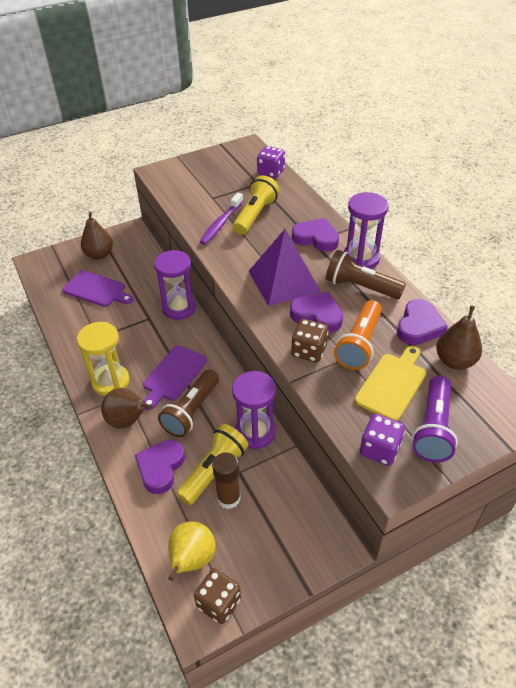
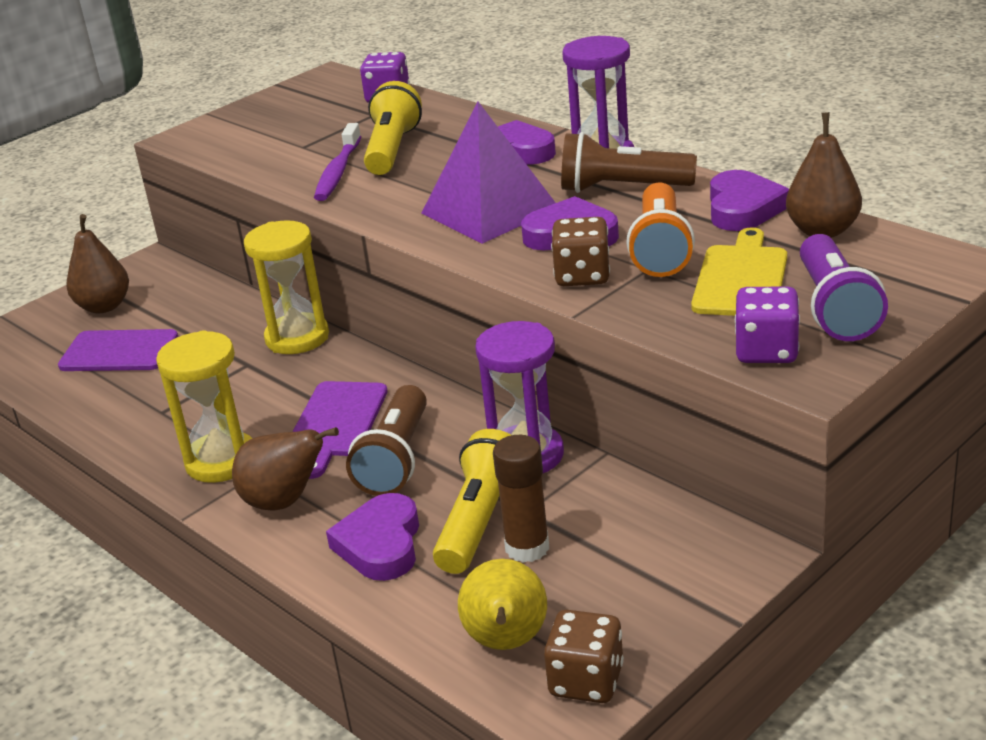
camera: 15 degrees left, 15 degrees down
purple hourglass [154,250,196,320] -> yellow hourglass [244,220,329,354]

